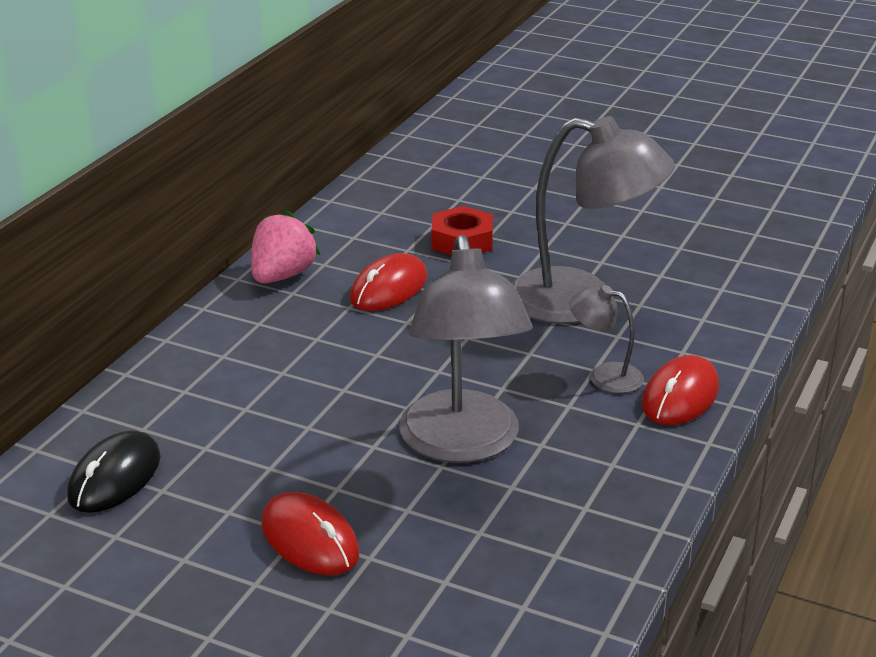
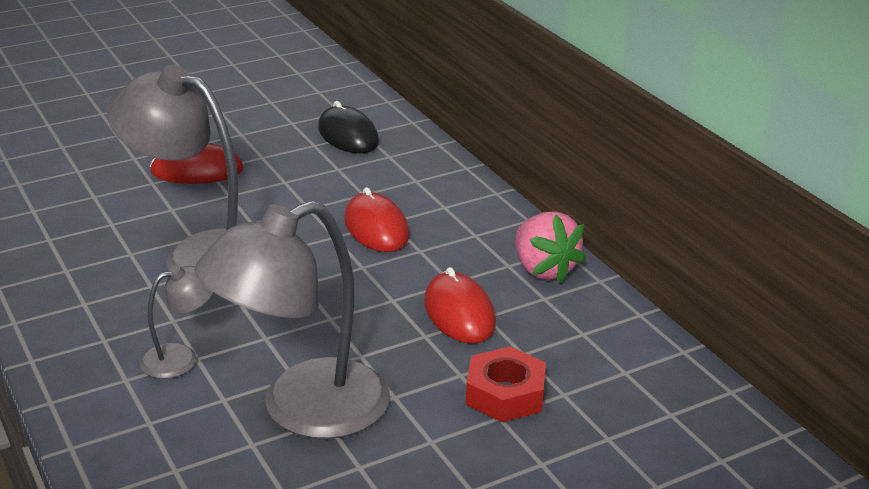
camera: 125 degrees right, 0 degrees up
red mouse [642,355,719,425] -> red mouse moved to [344,187,409,252]

